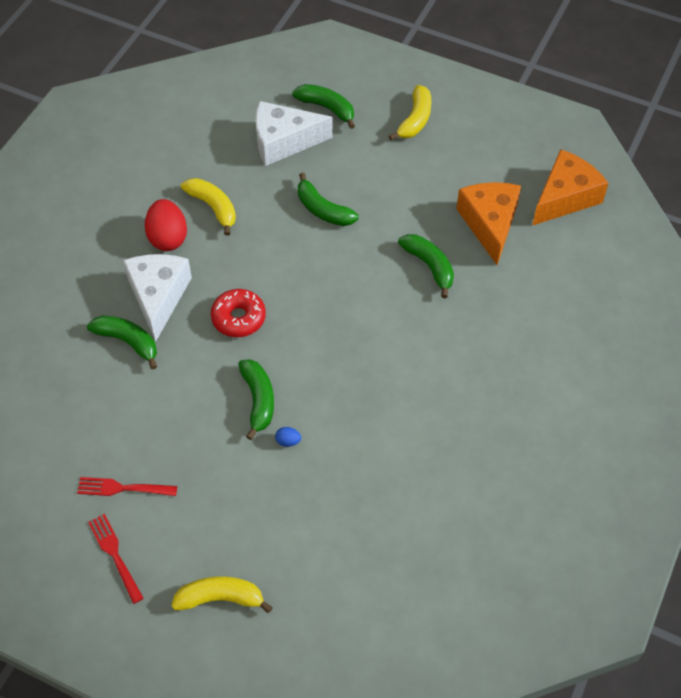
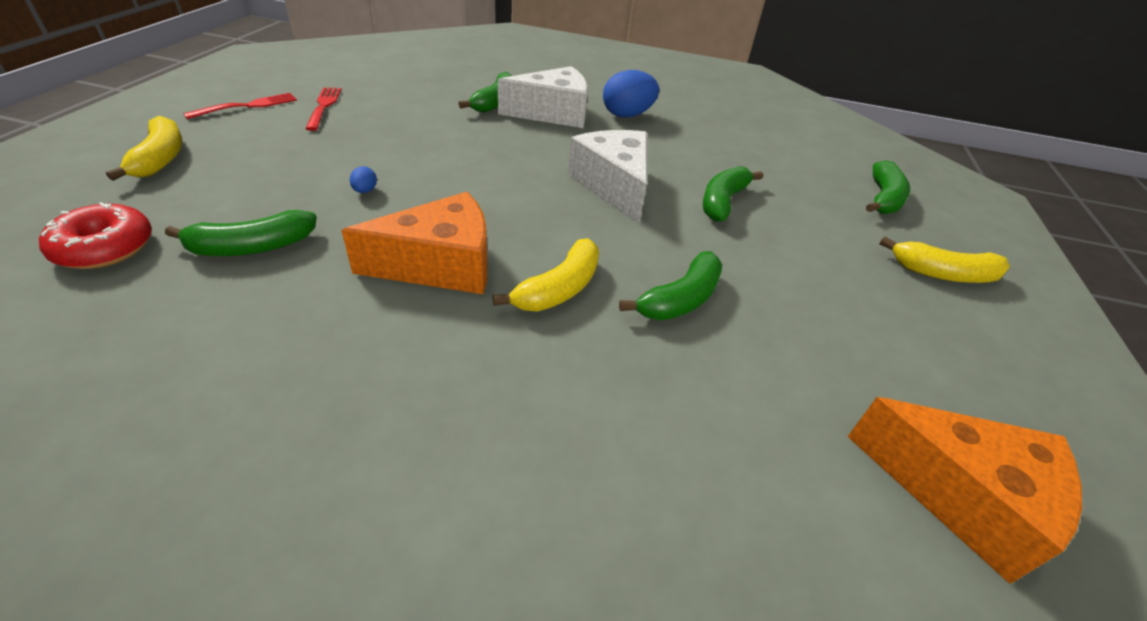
camera: 75 degrees right, 15 degrees down
red egg [145,199,187,251] -> blue egg [603,70,659,117]
yellow banana [181,178,236,236] -> yellow banana moved to [493,238,599,312]
red donut [211,289,266,337] -> red donut moved to [39,202,152,269]
green banana [238,359,274,440] -> green banana moved to [165,210,317,256]
white cheese [255,101,333,166] -> white cheese moved to [568,130,647,223]
orange cheese [456,182,521,265] -> orange cheese moved to [341,192,488,294]

